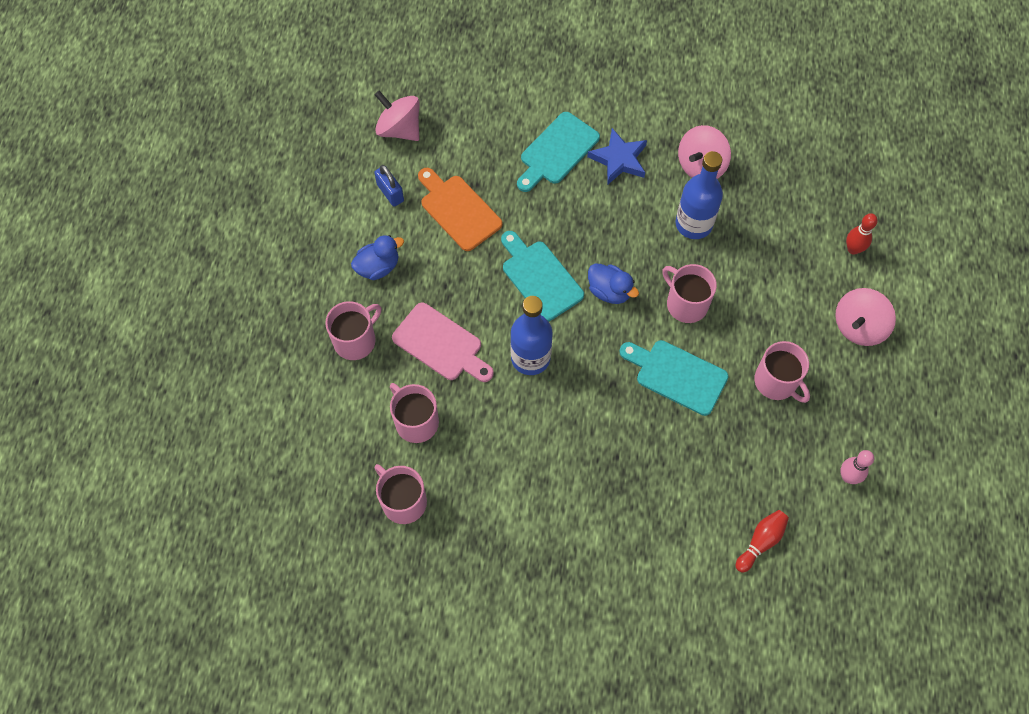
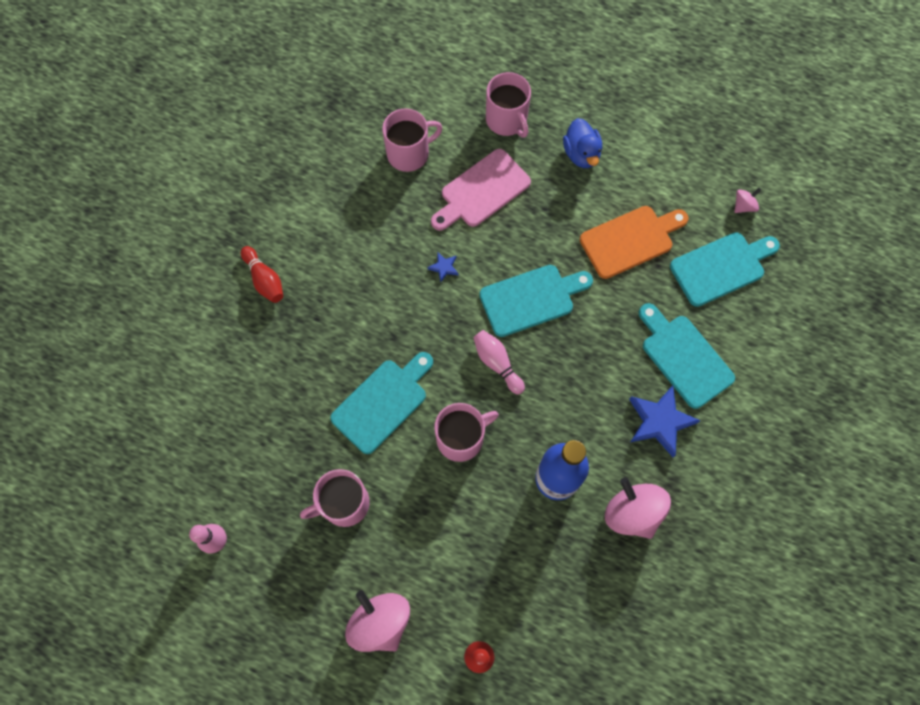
camera: 105 degrees right, 5 degrees up
blue padlock [374,165,404,207] -> none
pink spinning top [375,91,419,141] -> pink spinning top [734,188,761,213], size x0.48
pink mug [375,464,427,524] -> none
blue bottle [510,296,553,375] -> blue star [428,252,459,282]
blue duck [588,263,639,304] -> pink bowling pin [473,330,525,394]
red bowling pin [735,510,789,573] -> red bowling pin moved to [241,246,283,303]
none -> turquoise cutting board [670,232,780,307]

